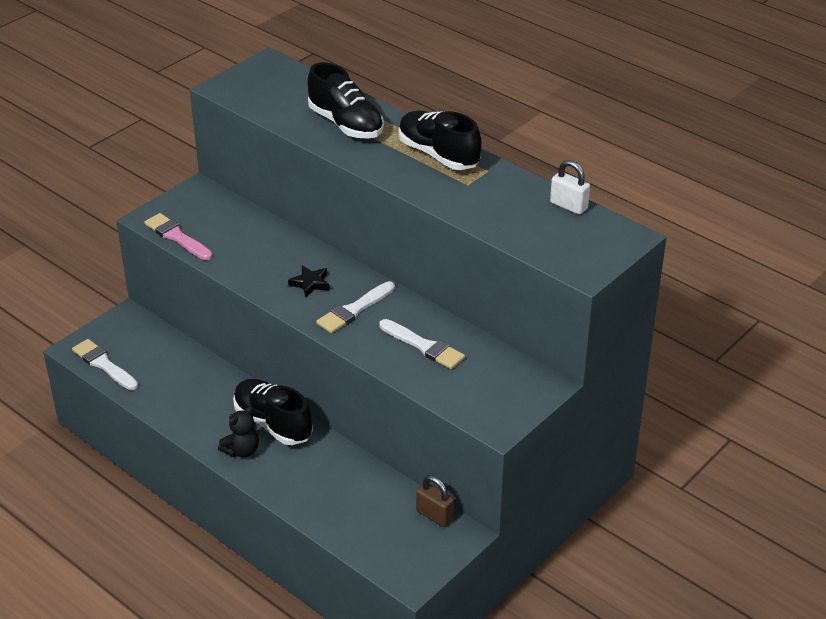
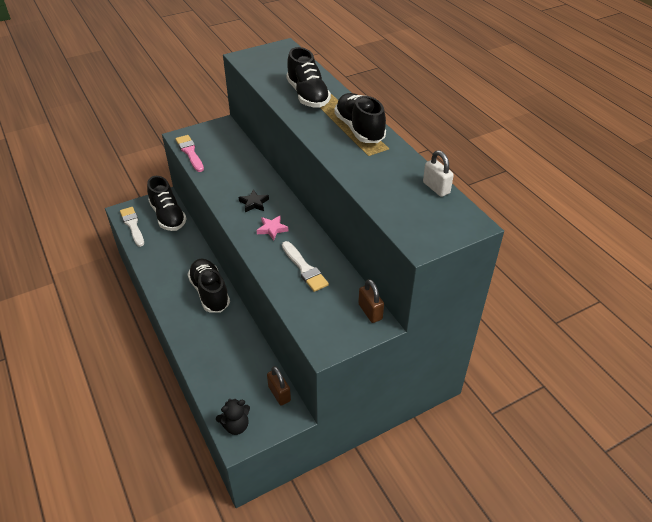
camera: 20 degrees right, 5 degrees up
black teddy bear [218,406,259,458] -> black teddy bear moved to [216,399,250,435]
white brush [316,281,395,333] -> pink star [257,215,288,240]
none -> black shoe [147,176,187,231]
none -> brown padlock [358,279,384,323]

